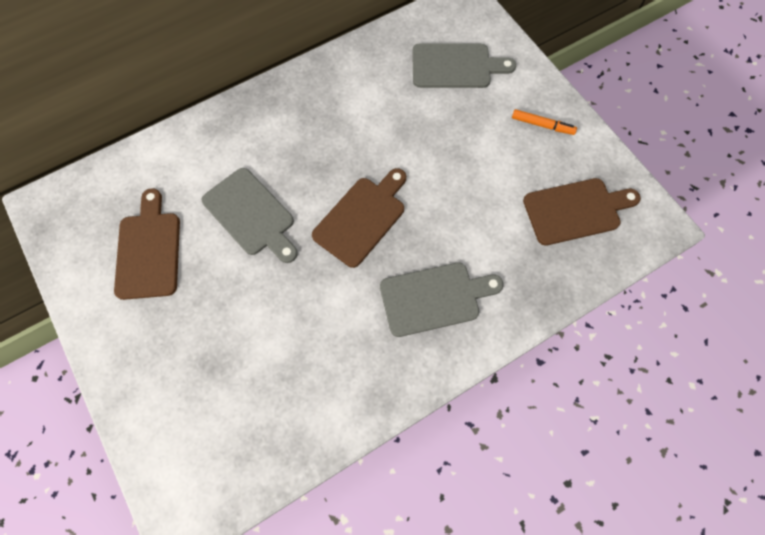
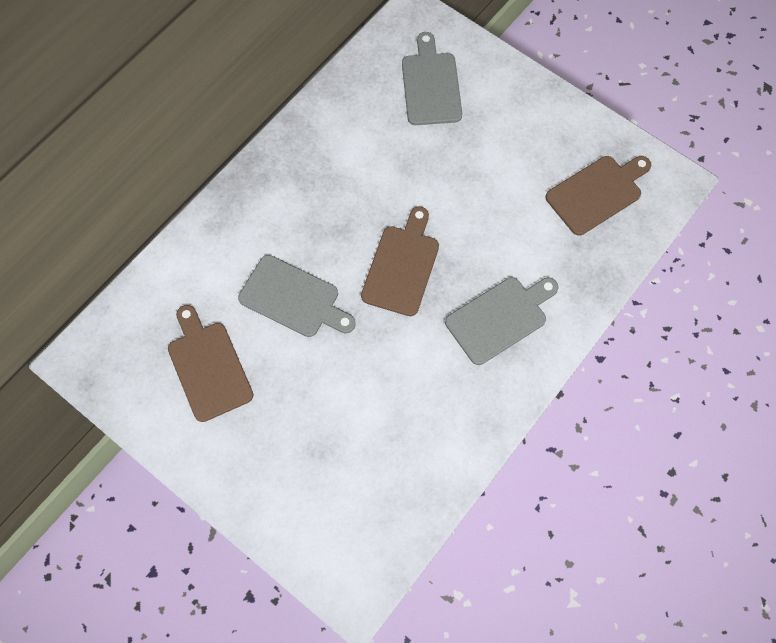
camera: 20 degrees left, 0 degrees up
grey cutting board [412,43,516,88] -> grey cutting board turned 75 degrees counterclockwise [402,32,462,125]
orange marker [512,109,577,135] -> none

